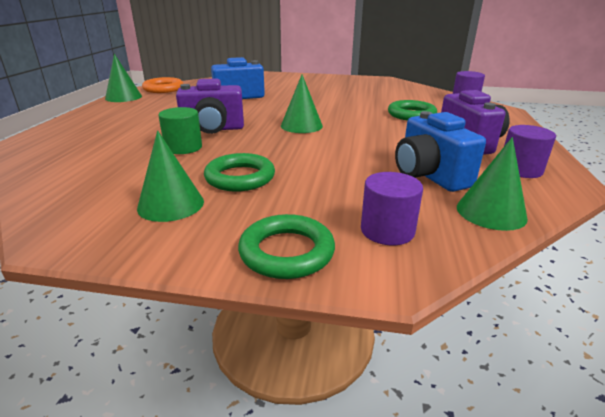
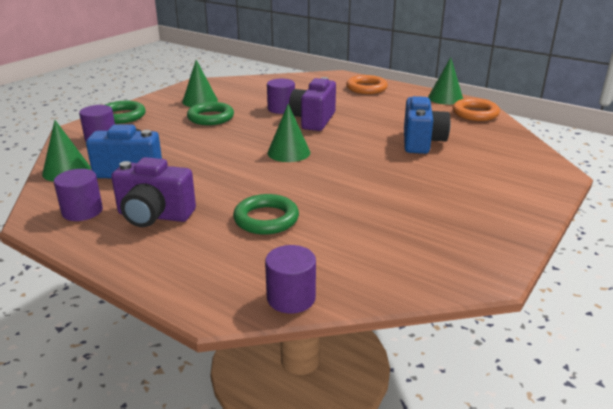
camera: 115 degrees right, 0 degrees up
green cylinder [158,107,202,154] -> purple cylinder [267,79,295,114]
none -> orange ring [346,75,388,94]

